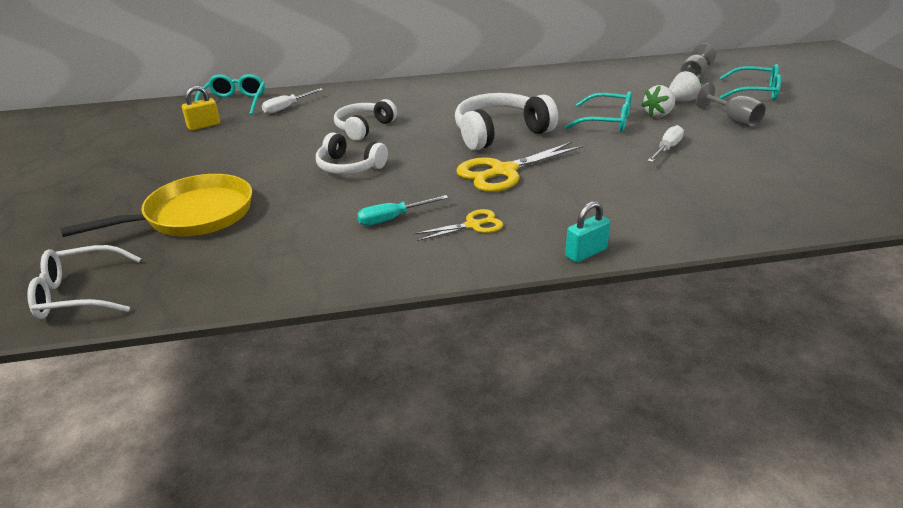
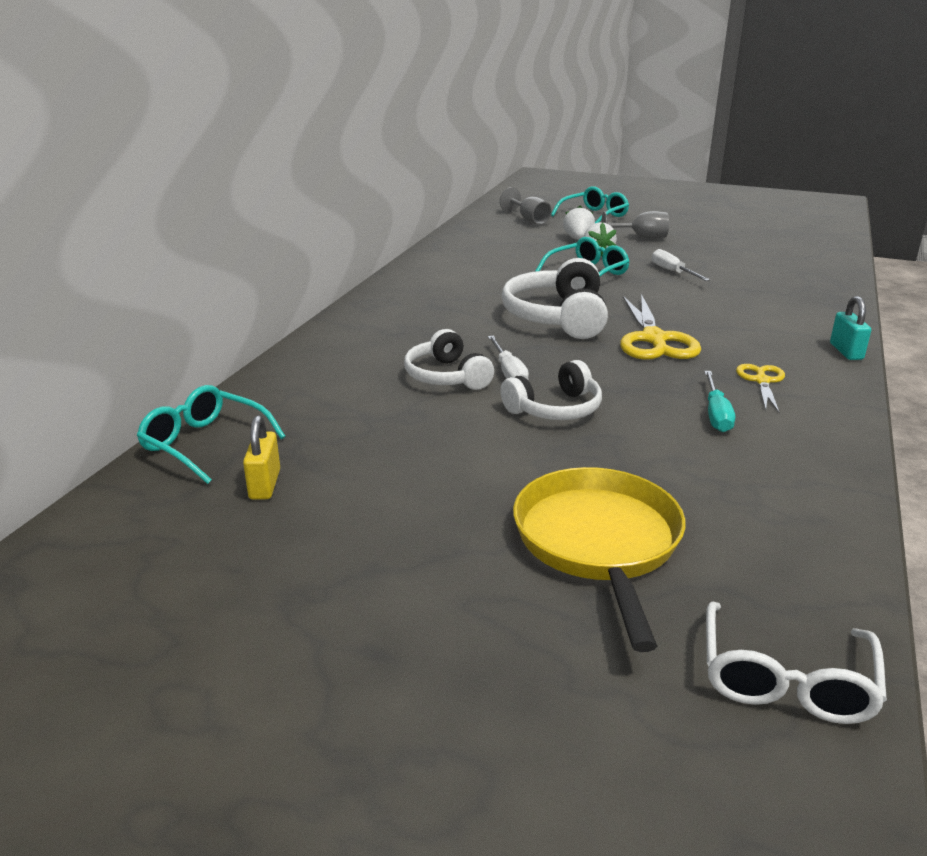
camera: 60 degrees left, 5 degrees down
white screwdriver [262,88,323,114] -> white screwdriver moved to [488,336,529,380]

